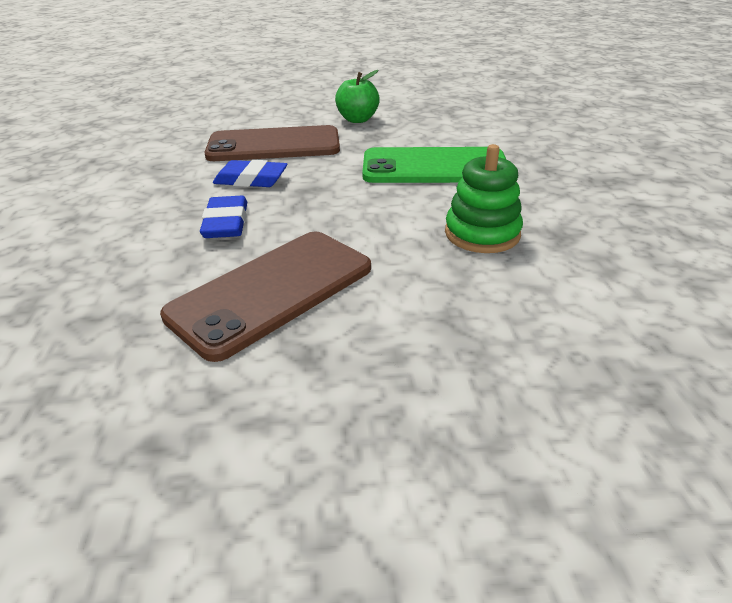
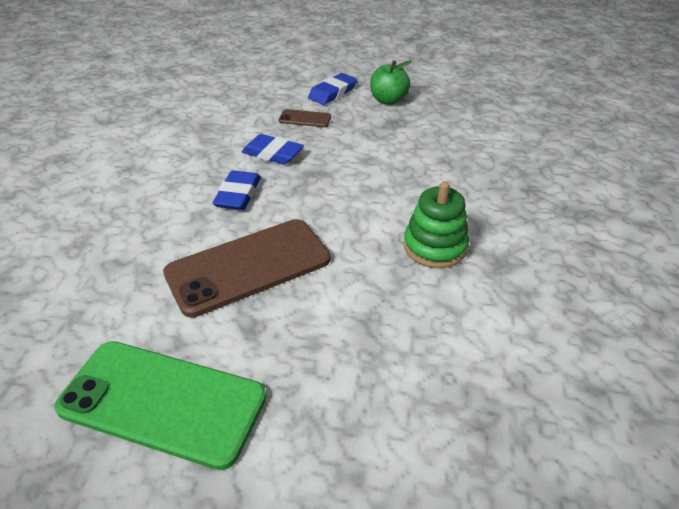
camera: 15 degrees right, 5 degrees up
brown phone [204,125,340,161] -> brown phone [279,109,331,127], size x0.44
green phone [362,147,506,183] -> green phone moved to [54,341,266,470]
none -> blue eraser [308,73,357,105]

